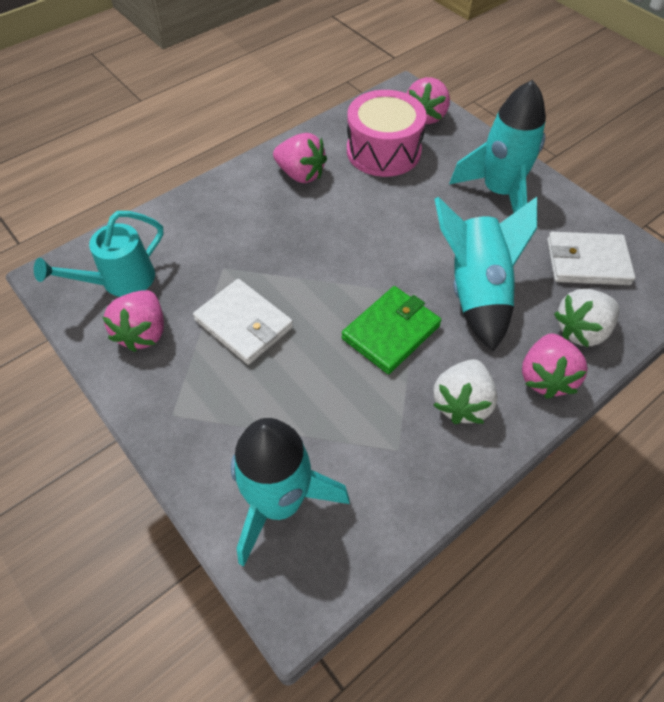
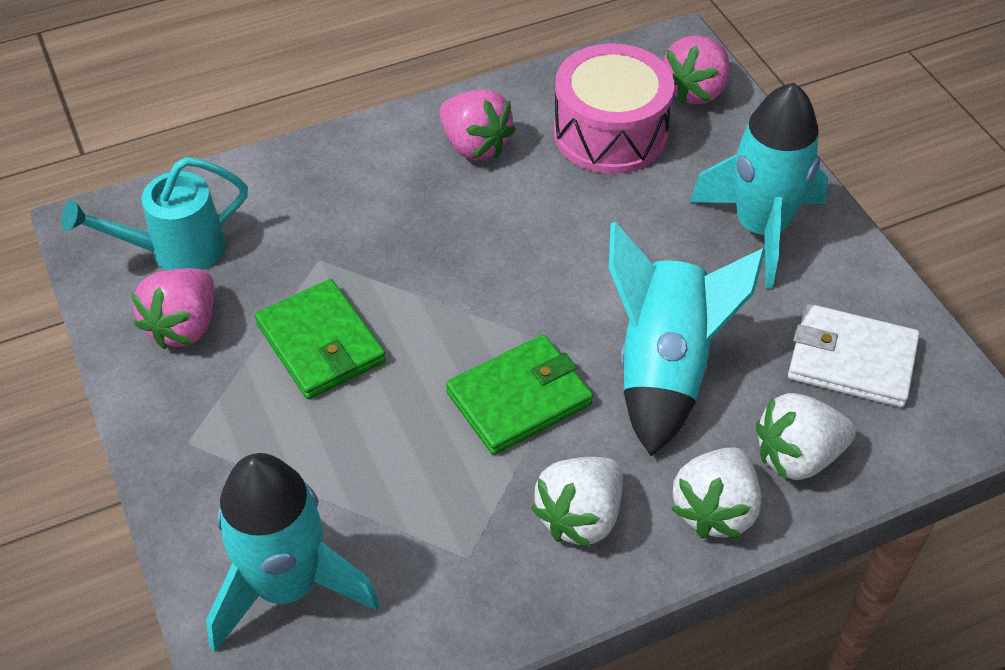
camera: 15 degrees right, 5 degrees down
white wallet [193,279,293,365] -> green wallet [255,279,386,399]
pink strawberry [522,333,588,399] -> white strawberry [671,448,761,538]

